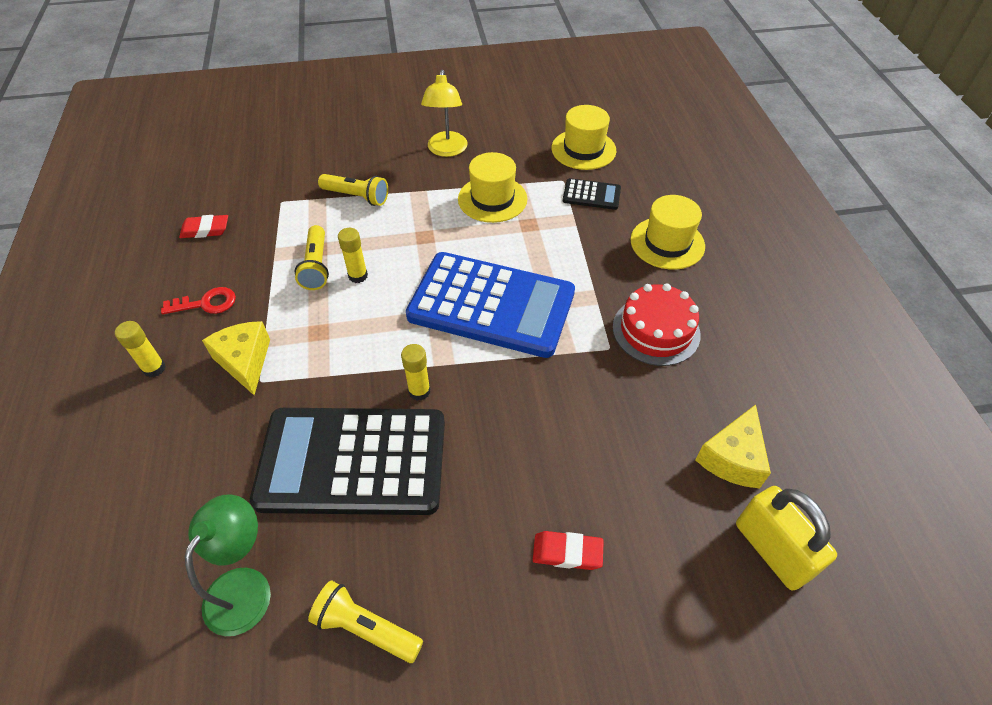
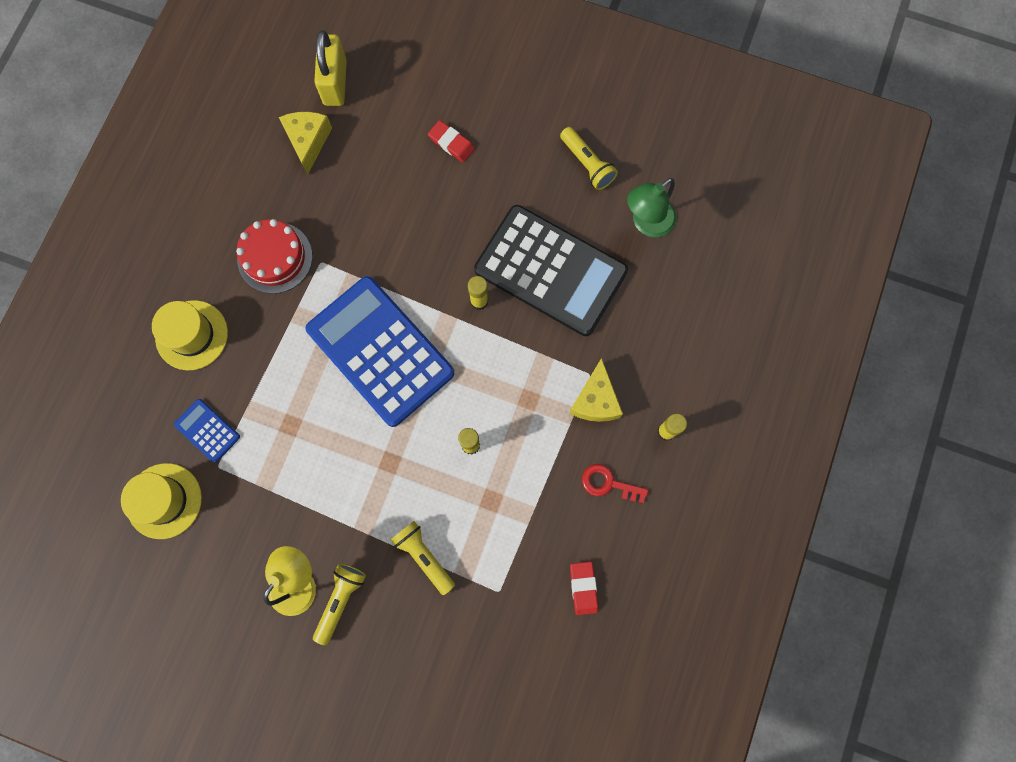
camera: 150 degrees left, 25 degrees up
red eraser [179,215,228,238] -> red eraser turned 60 degrees clockwise [570,561,598,615]
yellow flashlight [294,225,329,290] -> yellow flashlight moved to [313,563,366,645]
yellow hat [458,152,527,223] -> none
black calculator [563,178,621,210] -> blue calculator [174,399,240,463]
yellow cheese [695,404,771,488] -> yellow cheese turned 60 degrees counterclockwise [279,112,332,175]

